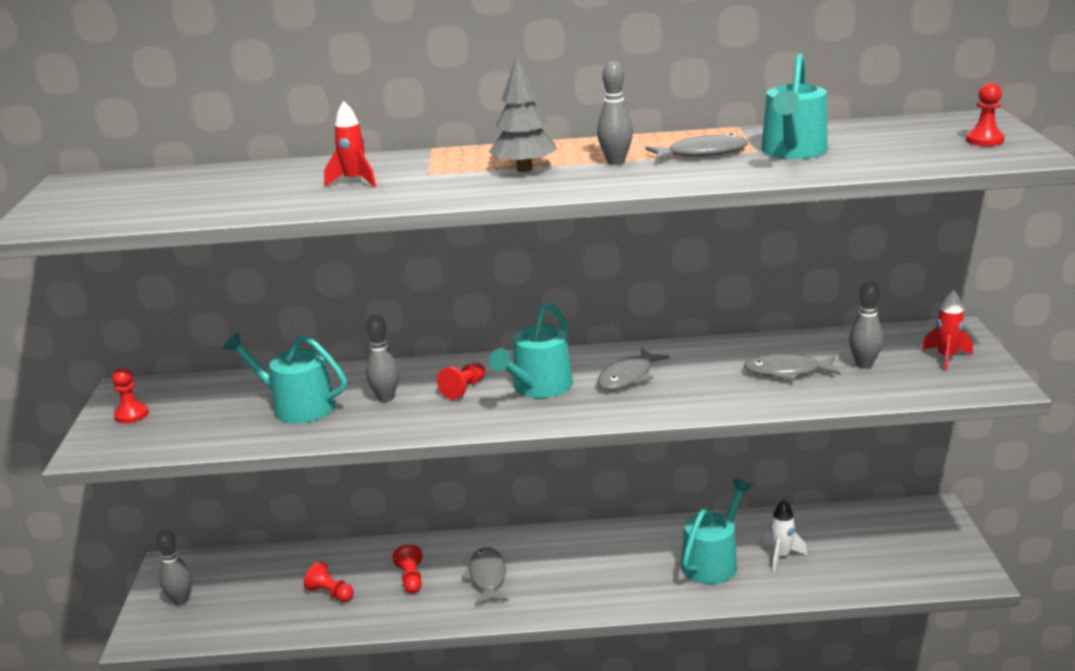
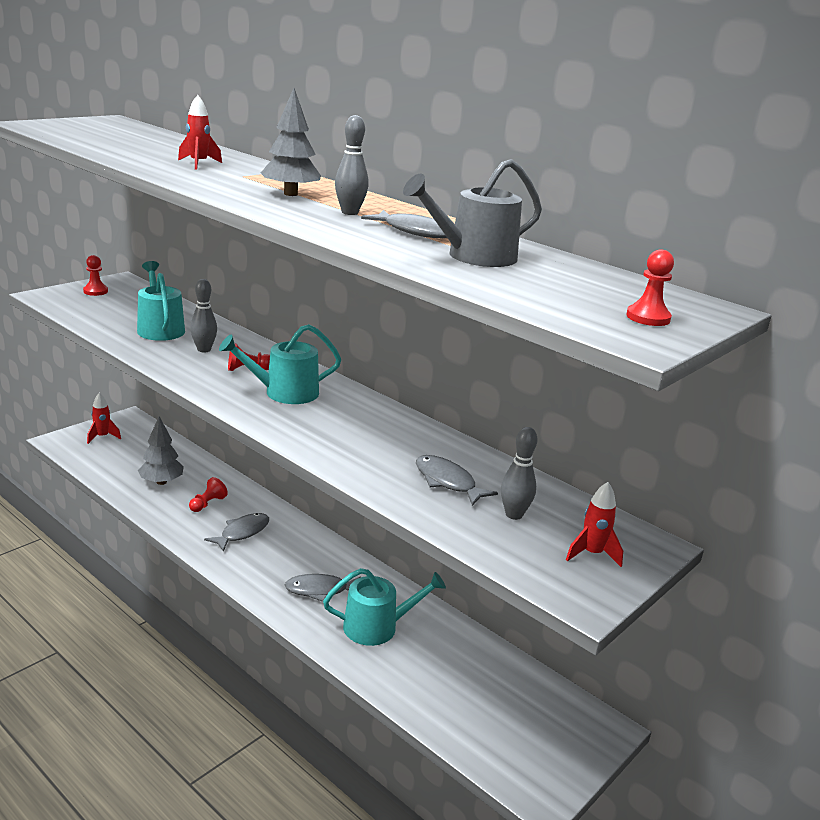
camera: 40 degrees right, 0 degrees up
grey bowling pin [156,530,192,606] -> red rocket [87,393,121,444]
red pawn [304,561,354,602] -> grey tree [138,416,184,485]
grey fish [597,347,670,390] -> grey fish moved to [285,574,361,602]
turquoise watering can [761,54,828,159] -> grey watering can [403,159,542,267]
white rocket [763,499,807,571] -> none

